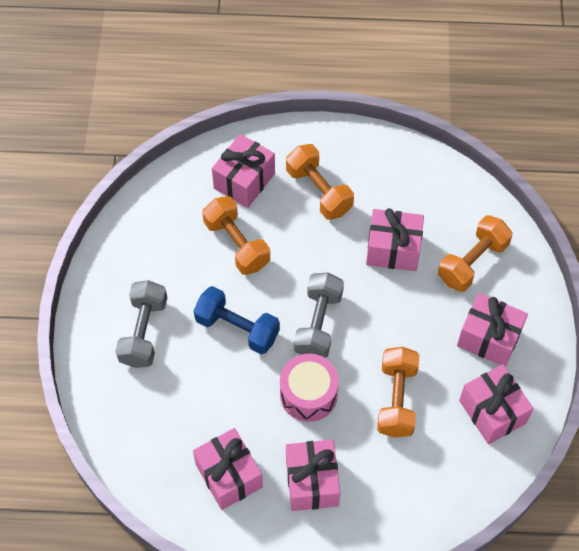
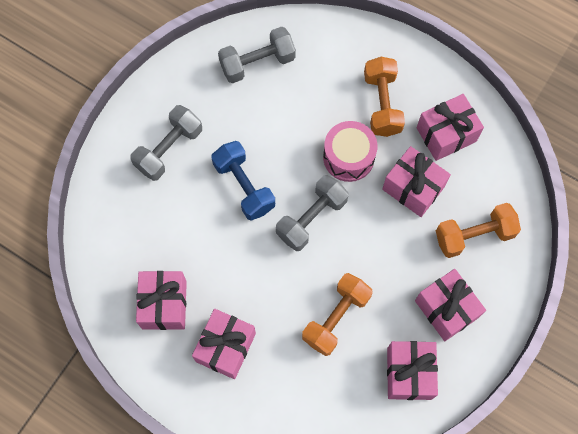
camera: 30 degrees right, 10 degrees up
orange dumbbell [202,196,270,275] -> none
pink gift [212,134,275,208] -> pink gift moved to [417,94,484,161]
pink drum [280,354,339,422] -> pink drum moved to [323,121,378,182]
none -> grey dumbbell [218,27,296,83]

